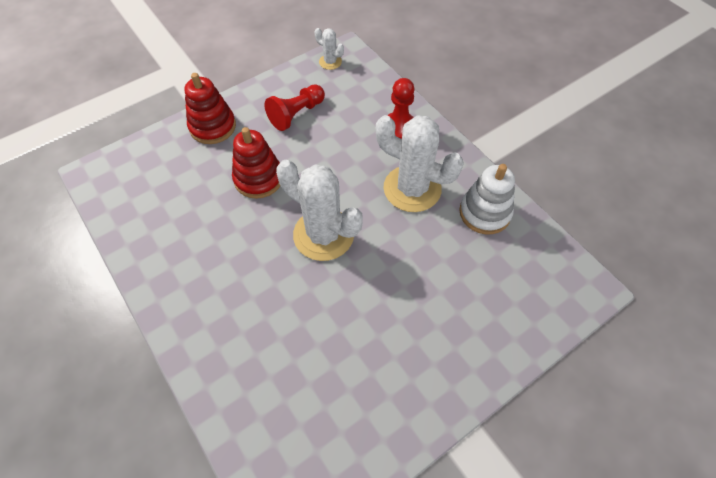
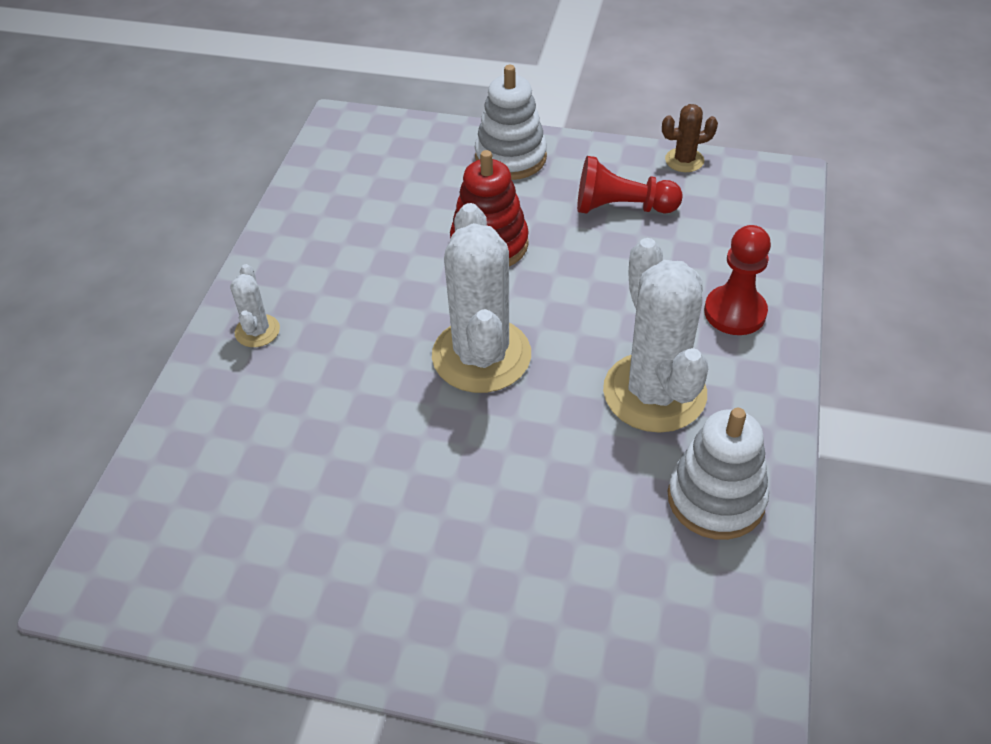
camera: 50 degrees right, 10 degrees down
red stacking toy [185,73,236,144] -> white stacking toy [475,65,547,180]
white cactus [315,28,344,70] -> white cactus moved to [230,264,280,347]
none -> brown cactus [662,104,718,172]

